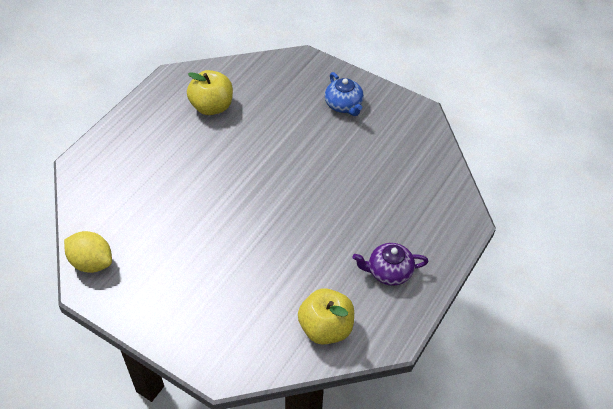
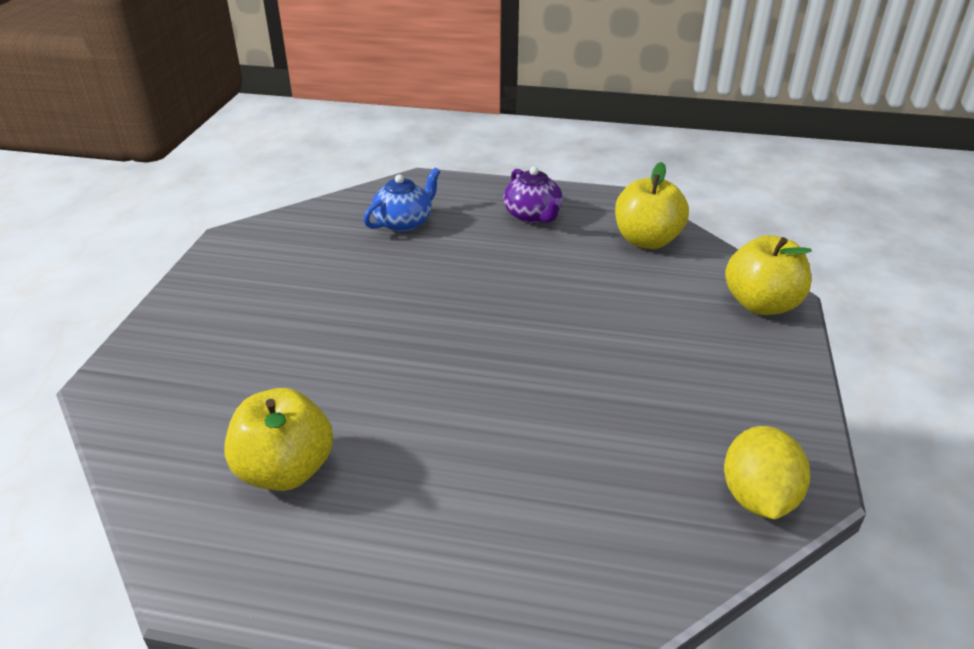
camera: 110 degrees left, 15 degrees down
blue teapot [325,72,364,116] -> blue teapot moved to [363,167,441,232]
none -> yellow apple [725,235,812,315]

